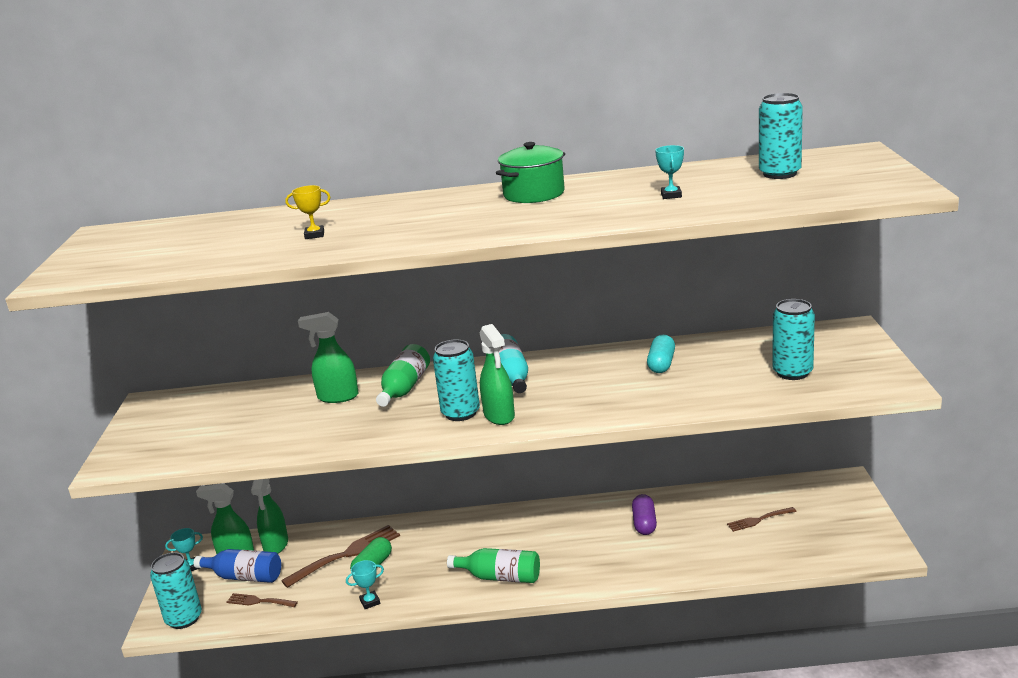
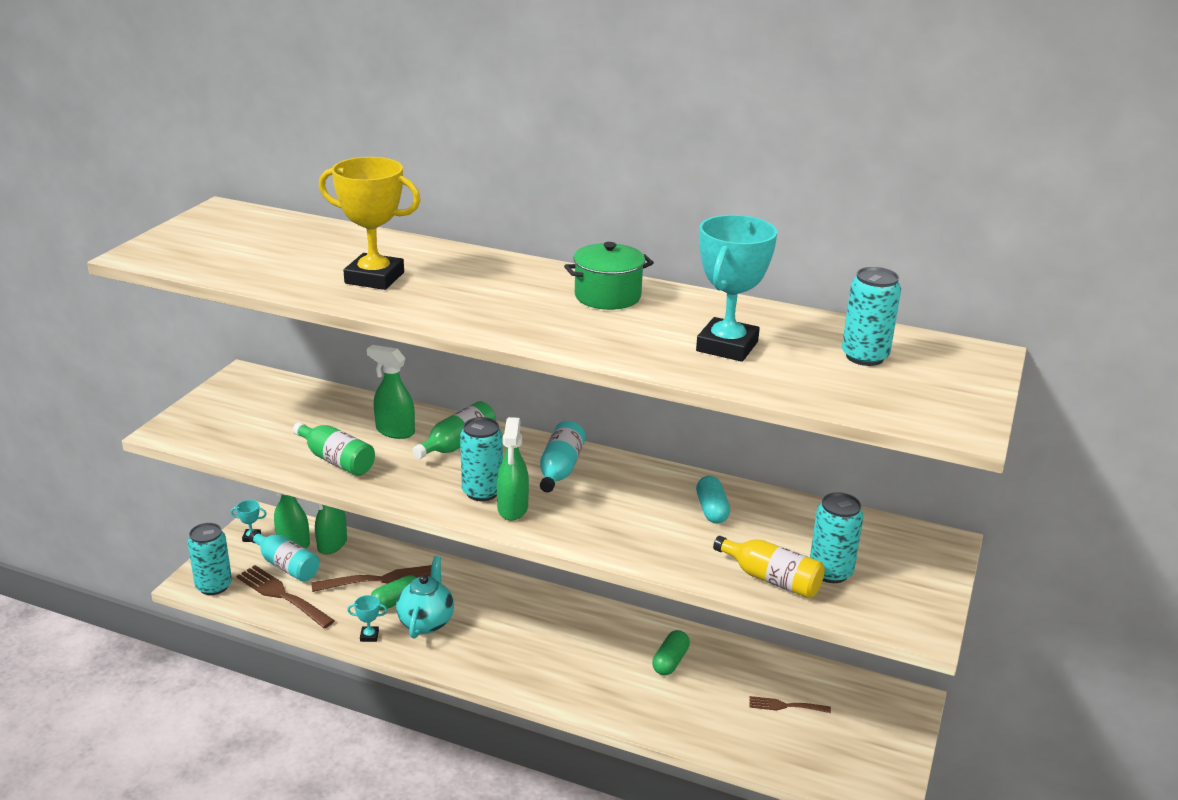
camera: 20 degrees right, 5 degrees up
blue bottle [194,549,281,583] -> turquoise bottle [249,530,320,581]
brown fork [226,593,298,607] -> brown fork [236,565,335,628], size x1.78
yellow trophy [285,185,330,239] -> yellow trophy [319,157,421,290], size x2.37
green bottle [447,548,540,583] -> green bottle moved to [293,422,375,476]
purple capsule [632,494,657,535] -> green capsule [652,630,690,676]
turquoise capsule [647,335,675,373] -> turquoise capsule turned 45 degrees counterclockwise [696,476,730,523]
turquoise trophy [655,145,684,199] -> turquoise trophy [696,215,777,362], size x2.37
none -> turquoise teapot [396,556,454,639]
none -> yellow bottle [713,536,825,598]

